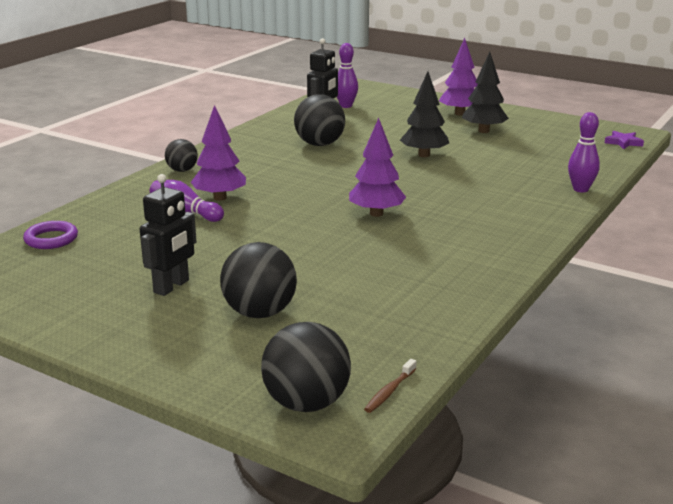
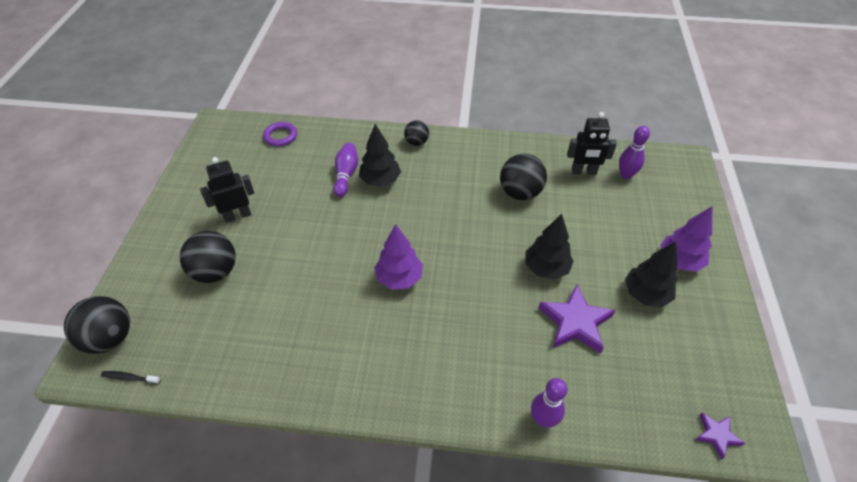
camera: 65 degrees right, 25 degrees up
black robot [140,174,197,296] -> black robot turned 150 degrees clockwise [200,157,254,223]
purple tree [191,105,246,201] -> black tree [359,124,401,187]
brown toothbrush [364,359,416,413] -> black toothbrush [101,371,161,384]
none -> purple star [539,284,616,354]

